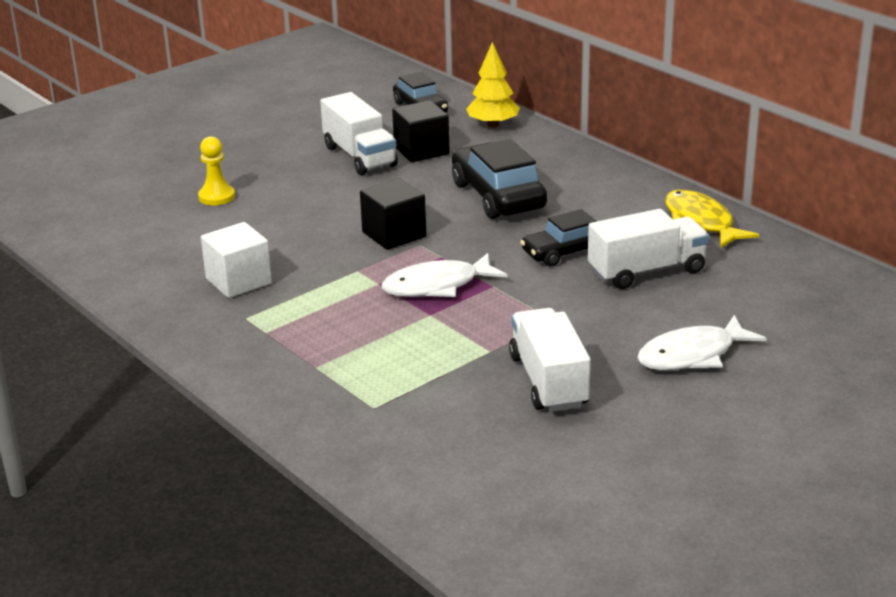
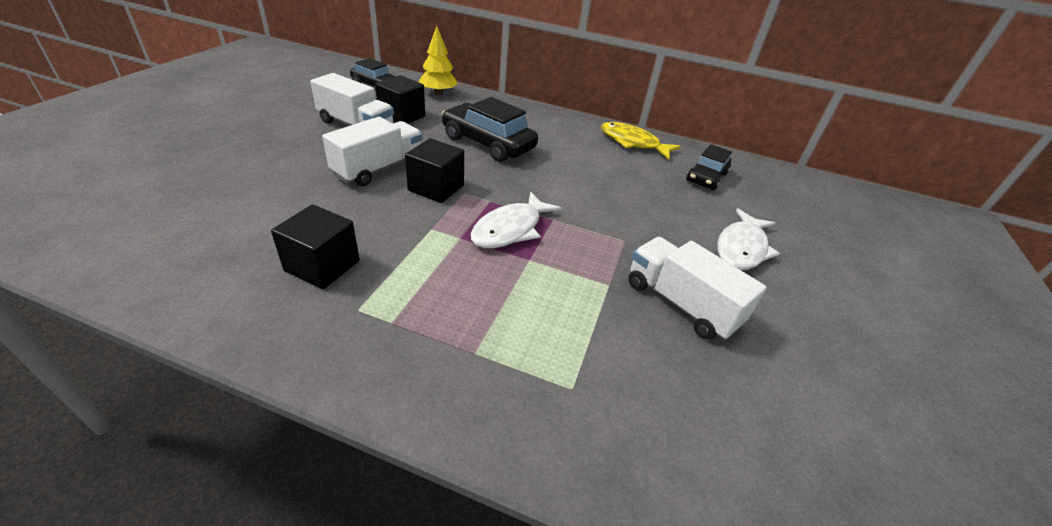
camera: 35 degrees left, 10 degrees up
yellow pawn [198,136,235,205] -> none
white cube [201,222,272,298] -> black cube [271,204,360,289]
black car [520,209,597,266] -> black car moved to [686,144,732,190]
white truck [588,209,709,289] -> white truck moved to [322,117,423,186]

